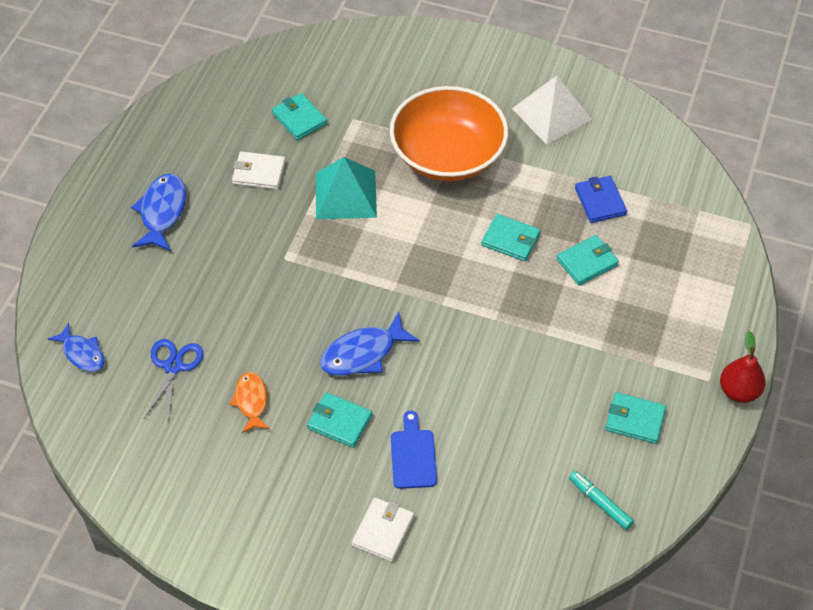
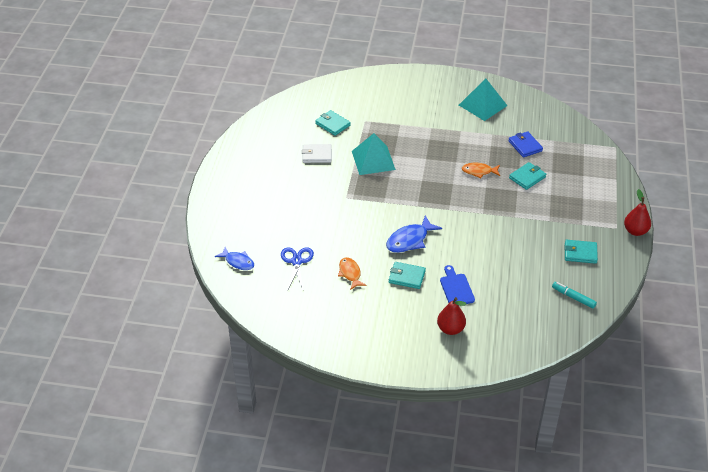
camera: 10 degrees left, 10 degrees down
blue fish [131,174,186,251] -> none
white wallet [352,497,414,562] -> red pear [437,297,466,335]
orange bowl [390,86,508,181] -> none
turquoise wallet [481,214,541,261] -> orange fish [462,163,500,178]
white pyramid [512,76,592,145] -> turquoise pyramid [459,79,508,121]

